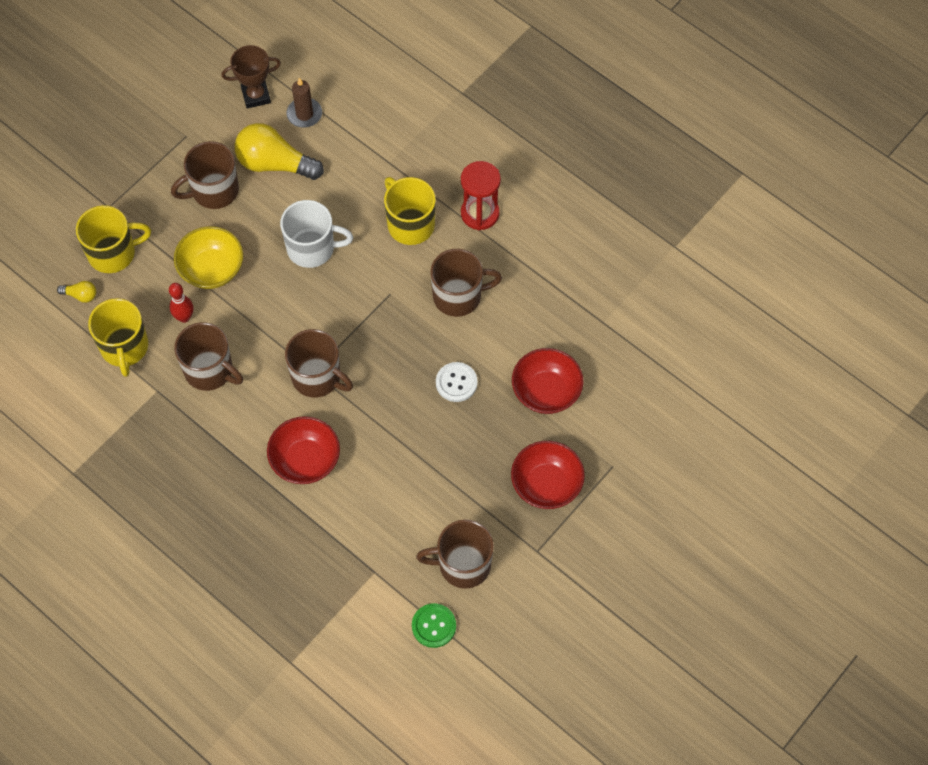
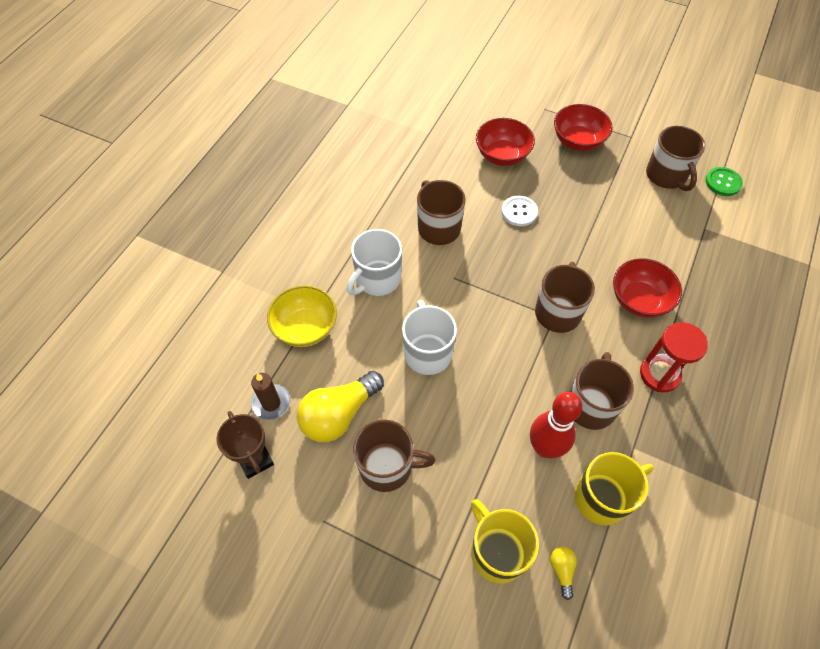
camera: 105 degrees left, 5 degrees down
red bowling pin [169,283,193,323] -> red bowling pin [530,392,583,458], size x1.70
brown mug [171,141,239,209] -> brown mug turned 45 degrees counterclockwise [353,419,436,492]
yellow bowl [174,226,243,289] -> yellow bowl moved to [267,285,337,347]
yellow light bulb [235,123,324,180] -> yellow light bulb turned 45 degrees clockwise [297,371,384,442]
yellow mug [384,177,436,245] -> white mug [347,229,402,296]
red hourglass [461,161,501,230] -> red hourglass moved to [640,322,708,392]

